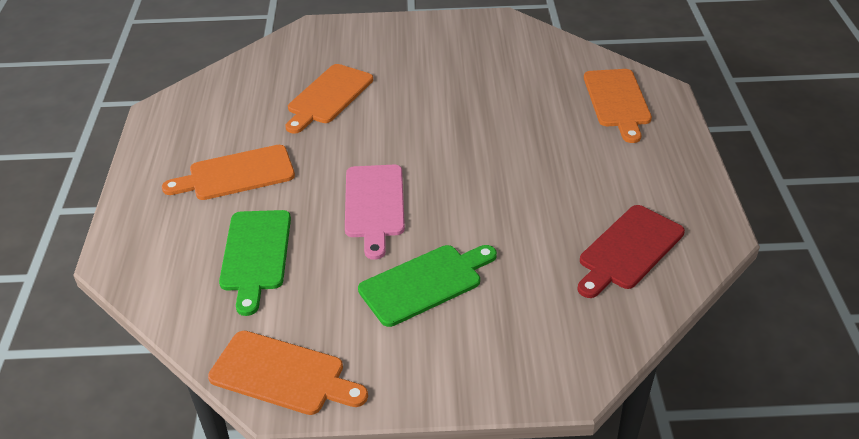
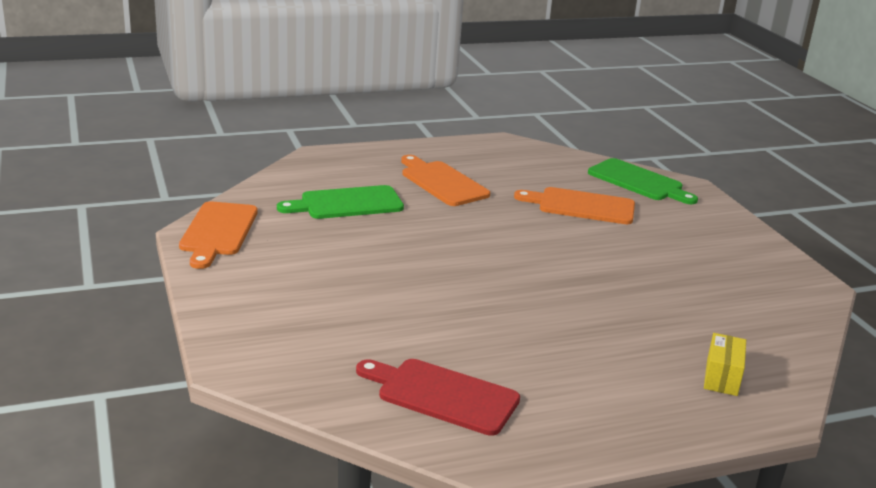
camera: 70 degrees right, 15 degrees down
pink cutting board [345,165,405,260] -> none
green cutting board [358,245,497,327] -> green cutting board moved to [588,158,698,204]
orange cutting board [584,69,652,143] -> yellow box [704,333,746,396]

